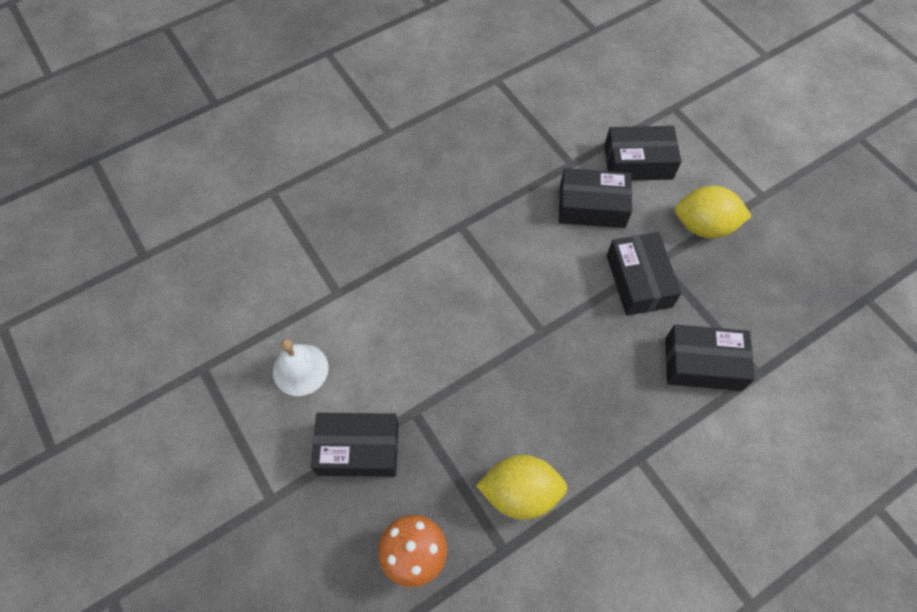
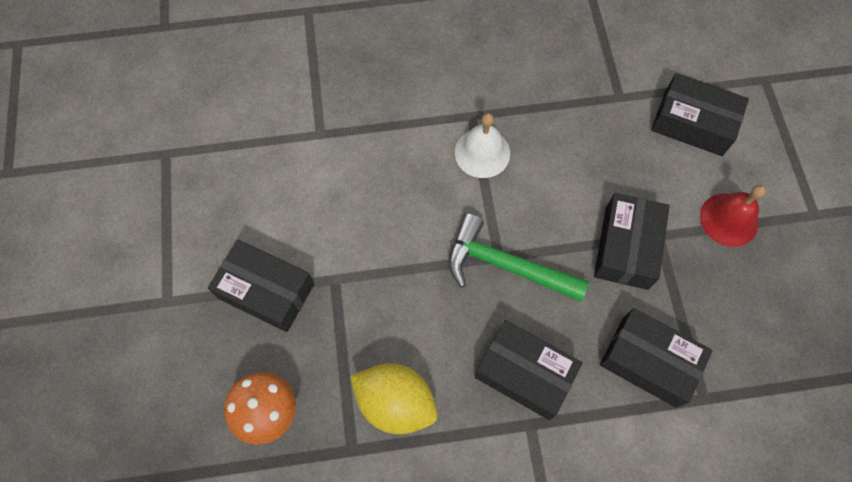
camera: 25 degrees right, 5 degrees up
white bell [273,339,329,396] -> white bell moved to [455,113,510,178]
black box [559,168,632,228] -> black box moved to [475,320,582,420]
yellow lemon [675,186,751,238] -> red bell [700,185,766,247]
none -> green hammer [448,213,589,302]

